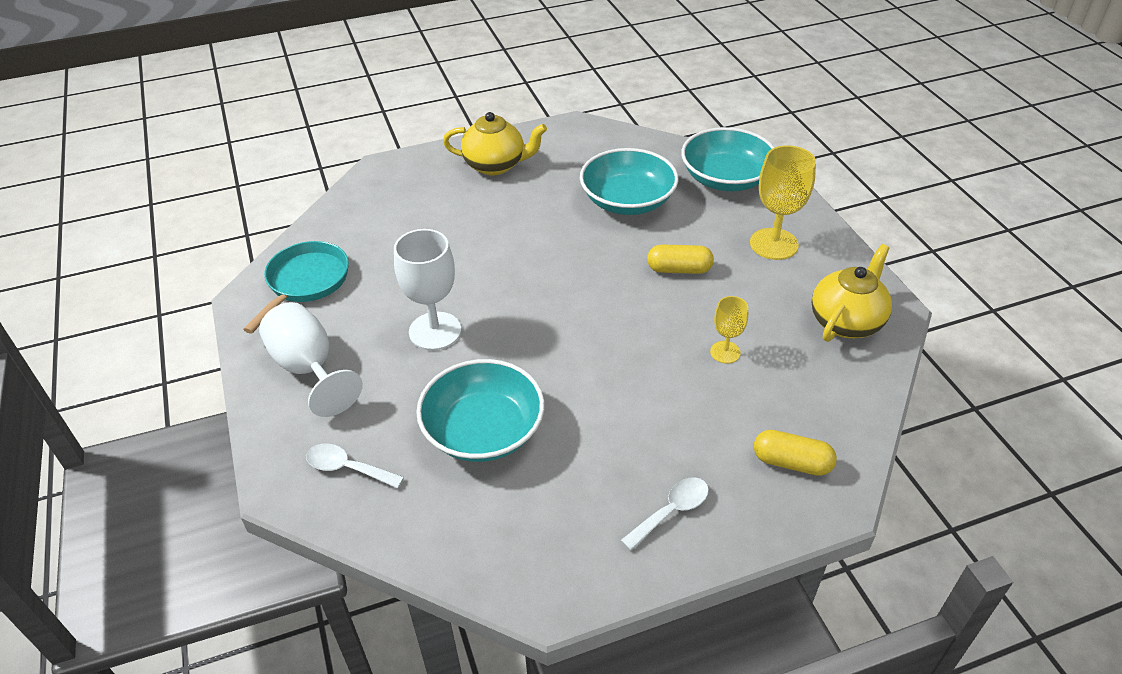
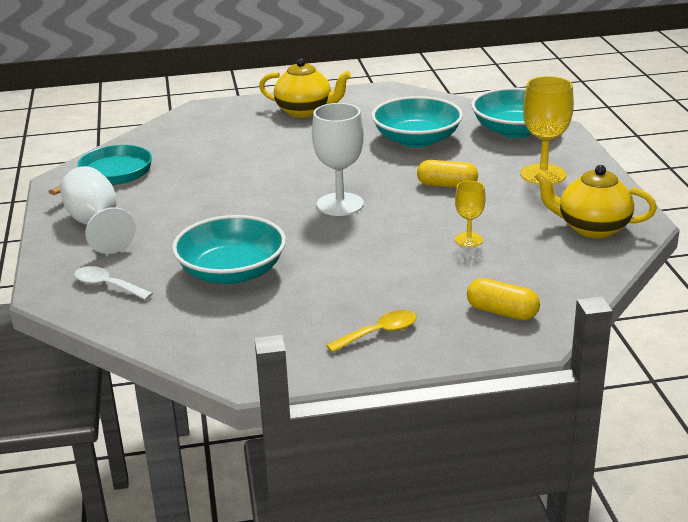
camera: 10 degrees right, 15 degrees down
white goblet [394,229,461,350] -> white goblet moved to [312,103,364,216]
white spoon [621,477,709,551] -> yellow spoon [326,310,417,353]
yellow teapot [812,244,892,342] -> yellow teapot turned 120 degrees counterclockwise [534,165,657,238]

